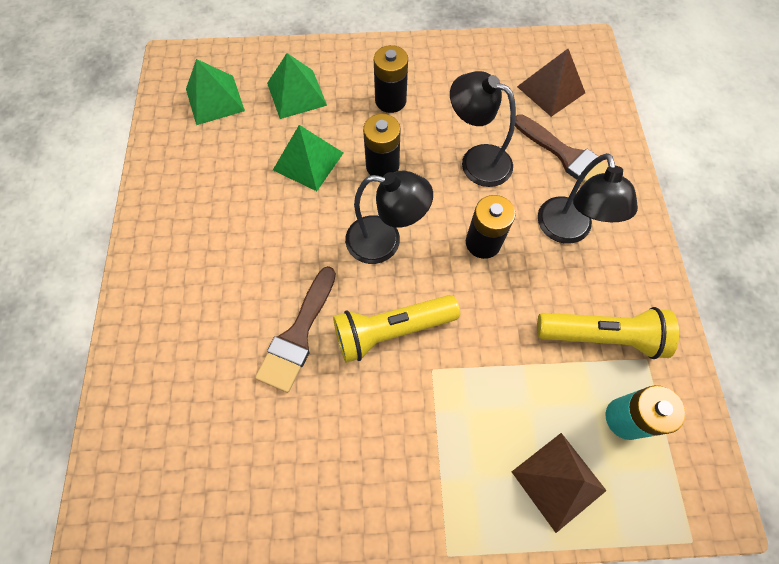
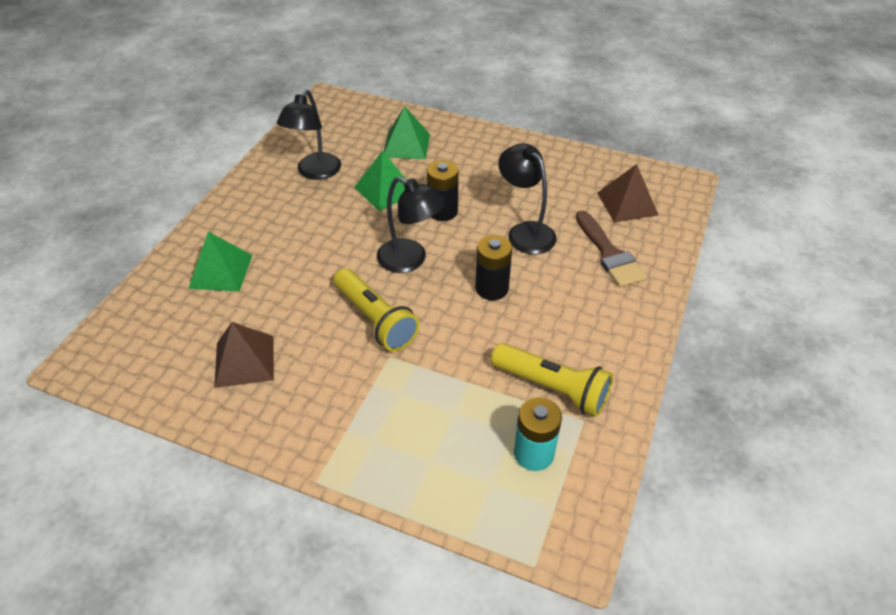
camera: 25 degrees right, 20 degrees down
green pyramid [186,59,245,125] -> green pyramid moved to [188,232,252,291]
brown brush [255,266,336,393] -> none
yellow flashlight [333,295,460,363] -> yellow flashlight turned 135 degrees counterclockwise [333,268,419,351]
black battery [374,45,408,113] -> none
brown pyramid [512,433,607,533] -> brown pyramid moved to [214,322,274,388]
black lamp [538,153,638,244] -> black lamp moved to [277,89,341,180]

